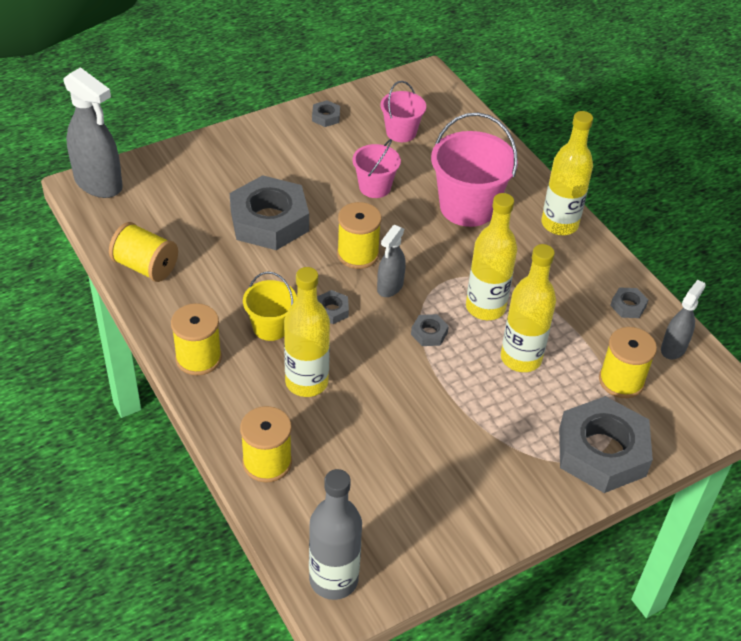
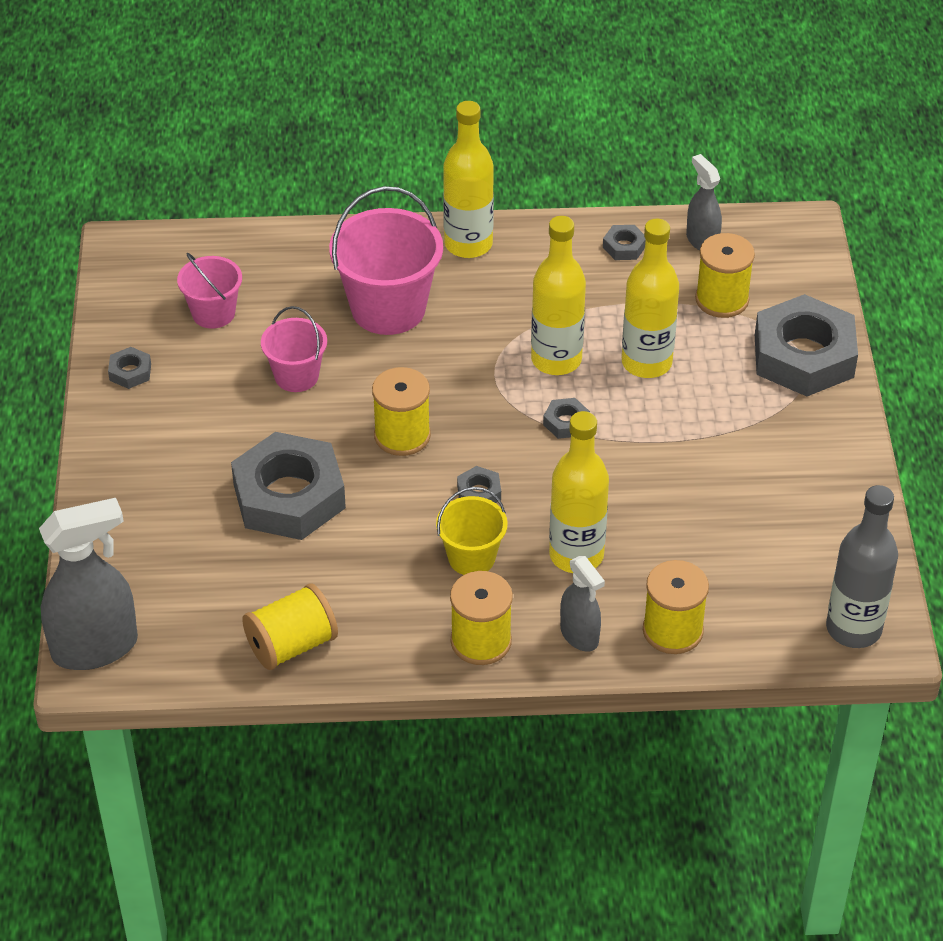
camera: 60 degrees left, 0 degrees up
grey spray bottle [377,225,406,297] -> grey spray bottle moved to [560,556,605,652]

